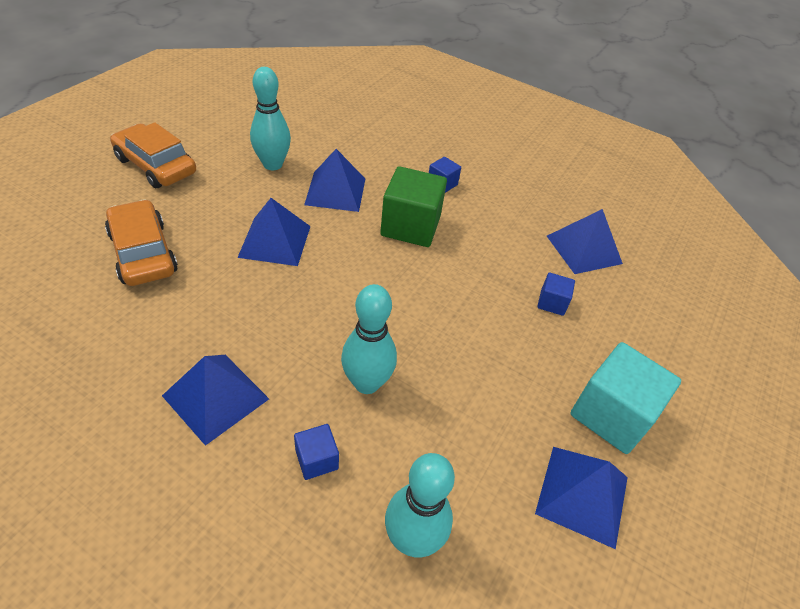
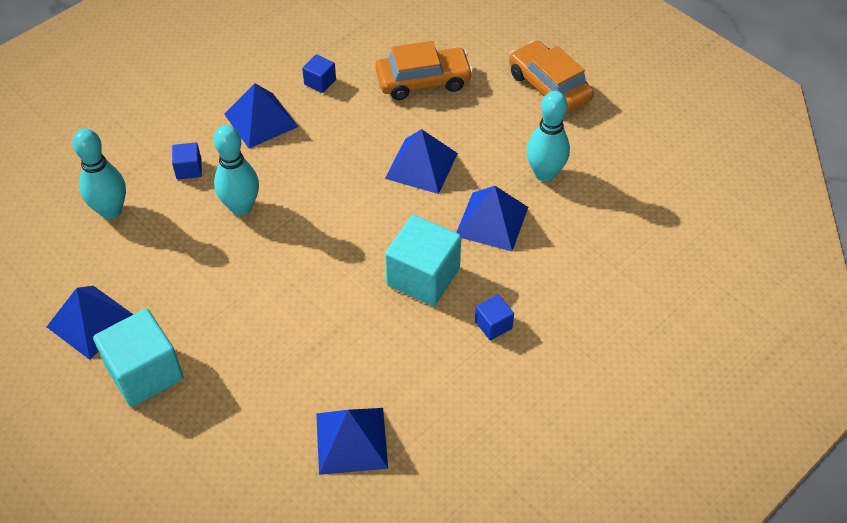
camera: 110 degrees right, 5 degrees up
orange car [110,122,196,188] -> orange car turned 90 degrees counterclockwise [509,40,594,114]
green cube [380,166,447,247] -> turquoise cube [385,215,461,306]
blue cube [537,272,575,316] -> blue cube moved to [302,54,336,93]

